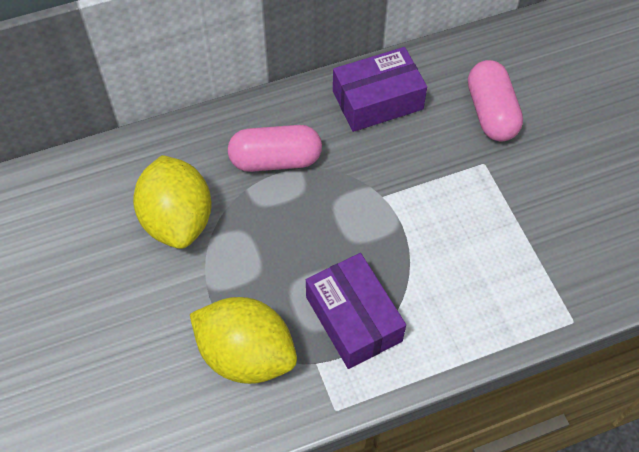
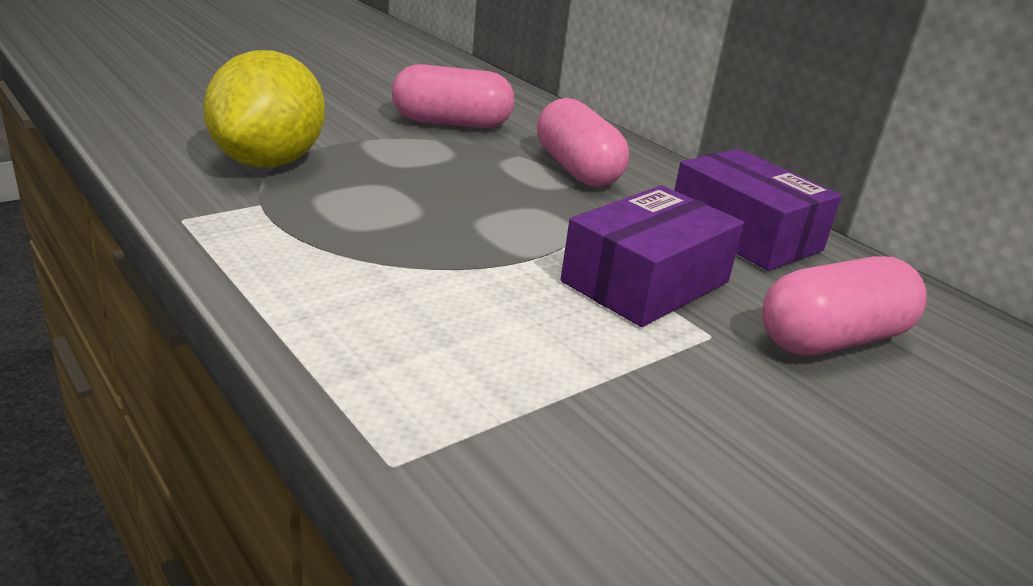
camera: 70 degrees right, 30 degrees down
yellow lemon [133,155,211,249] -> pink capsule [392,64,515,128]
purple box [306,253,406,369] -> purple box moved to [560,185,744,327]

